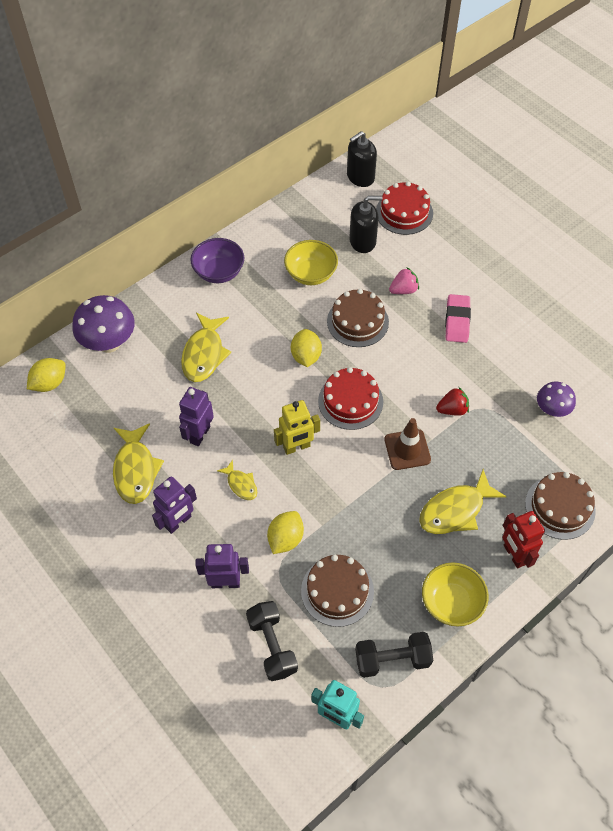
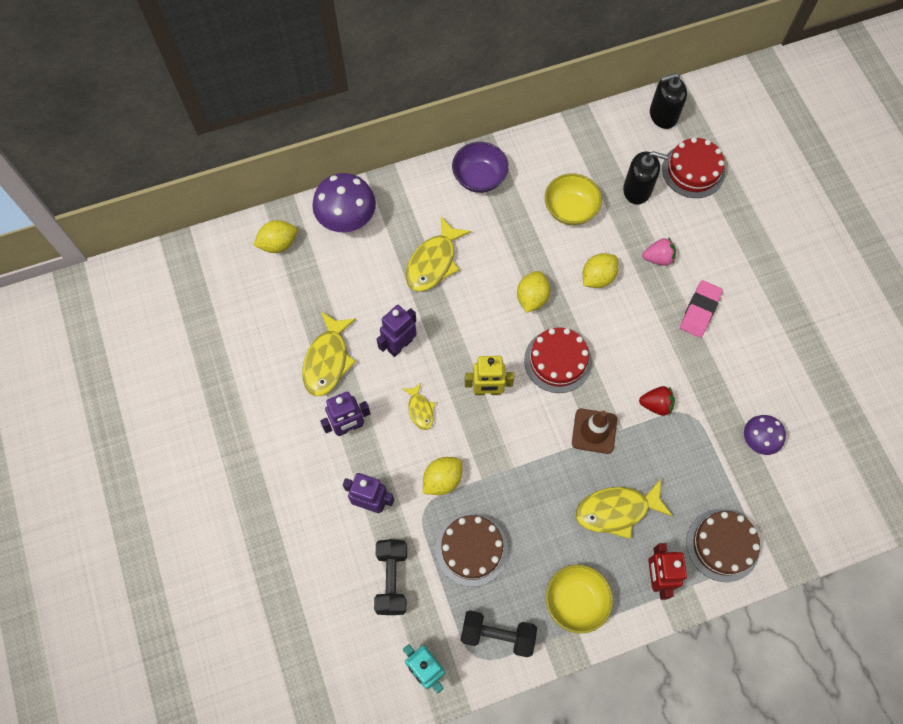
camera: 20 degrees right, 10 degrees up
brown cake [327,289,389,347] -> yellow lemon [583,253,618,288]

